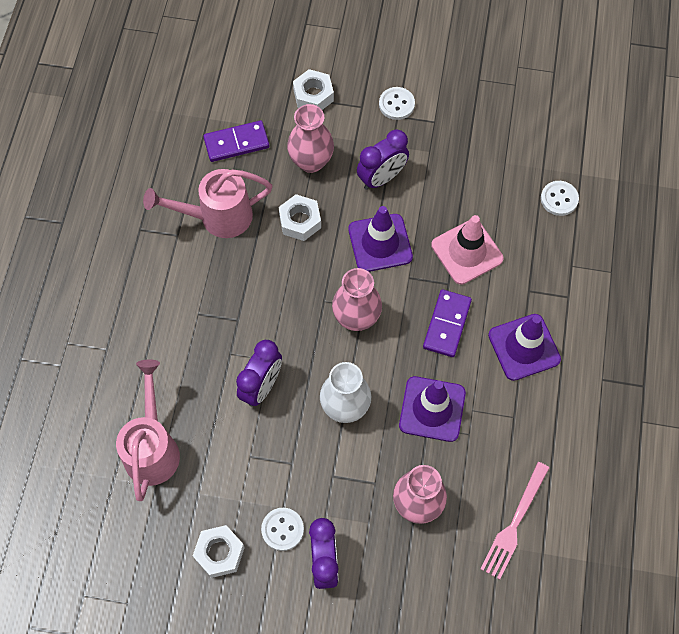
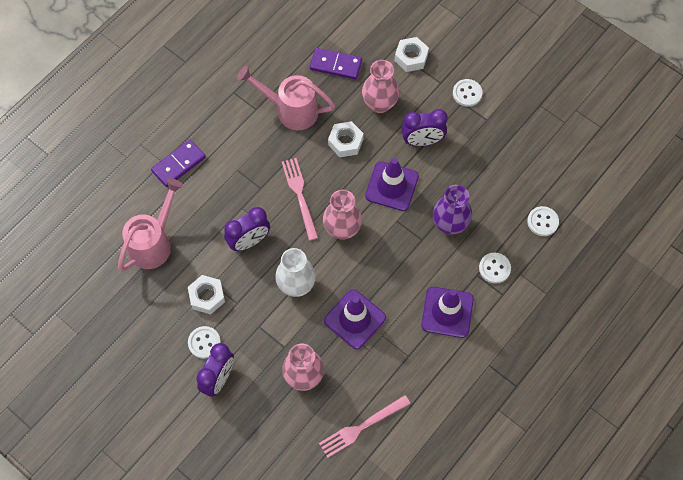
camera: 30 degrees right, 0 degrees up
white nut [193,525,245,578] -> white nut moved to [188,275,225,314]
purple domino [423,289,472,357] -> purple domino moved to [151,139,206,187]
pink traffic cone [431,215,504,285] -> purple vase [433,185,472,235]
none -> pink fork [282,158,318,241]
none -> white button [479,253,511,284]

